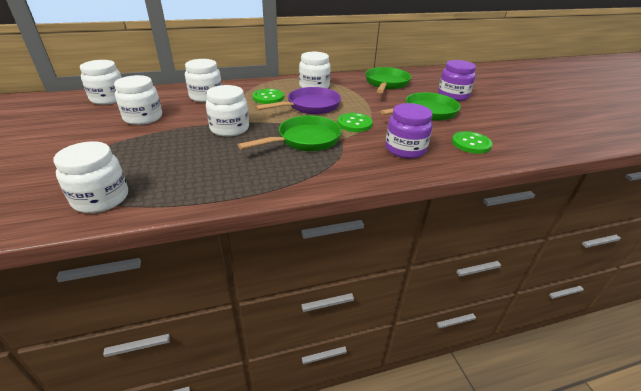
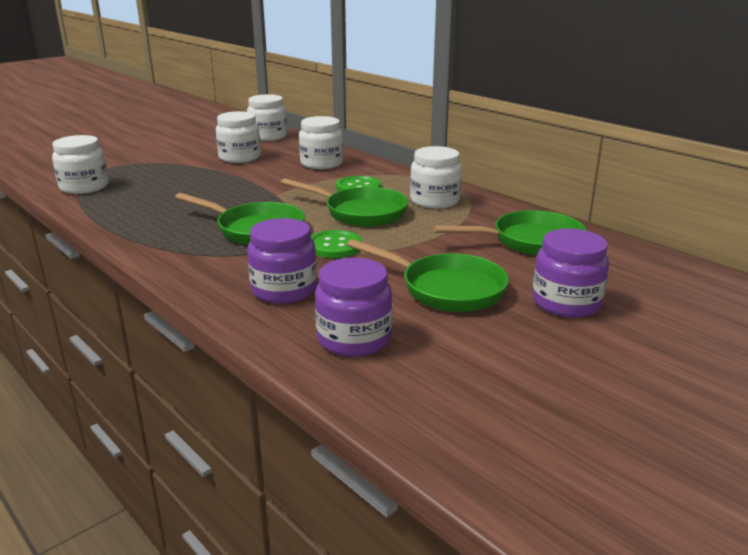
camera: 65 degrees right, 10 degrees down
white jar [206,85,249,137] -> none
purple pan [255,87,341,114] -> green pan [281,178,408,227]
green button [452,131,492,154] -> purple jar [315,258,393,357]

